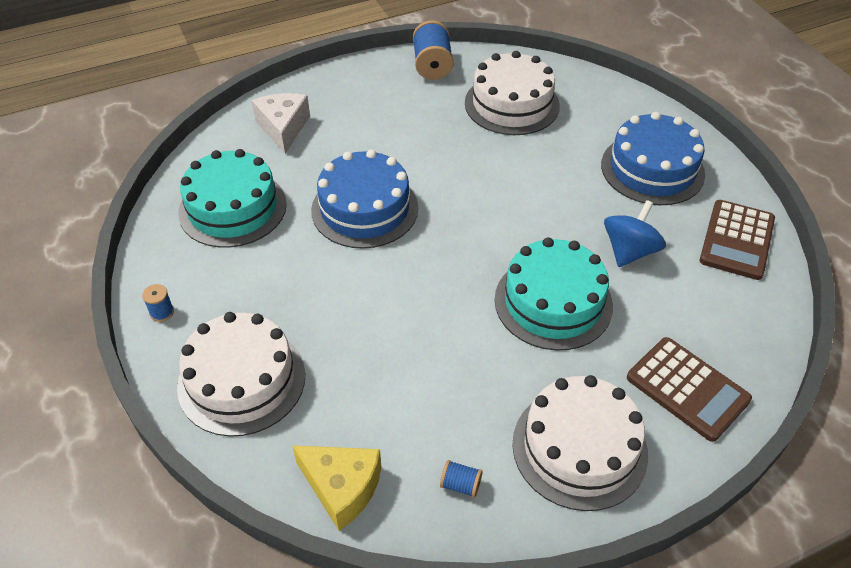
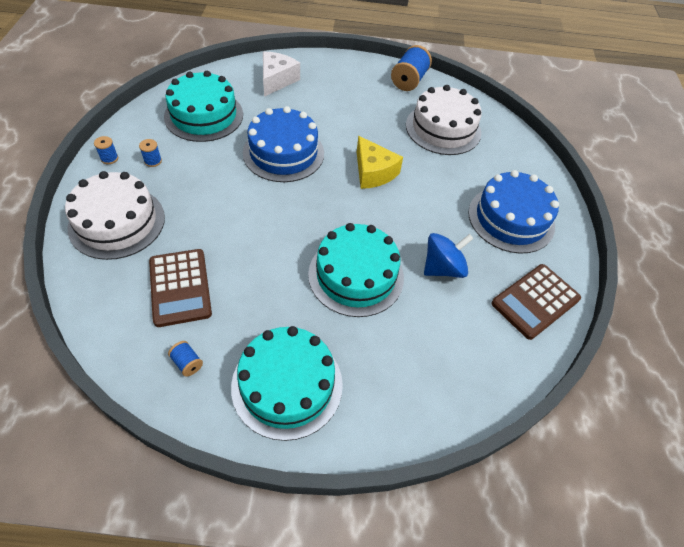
camera: 25 degrees right, 5 degrees up
yellow cheese [292,445,381,531] -> yellow cheese moved to [357,136,403,189]
white cake [512,375,648,511] -> turquoise cake [231,326,343,441]
brown calculator [627,337,752,442] -> brown calculator moved to [149,249,212,327]
none -> blue spool [139,139,162,167]

